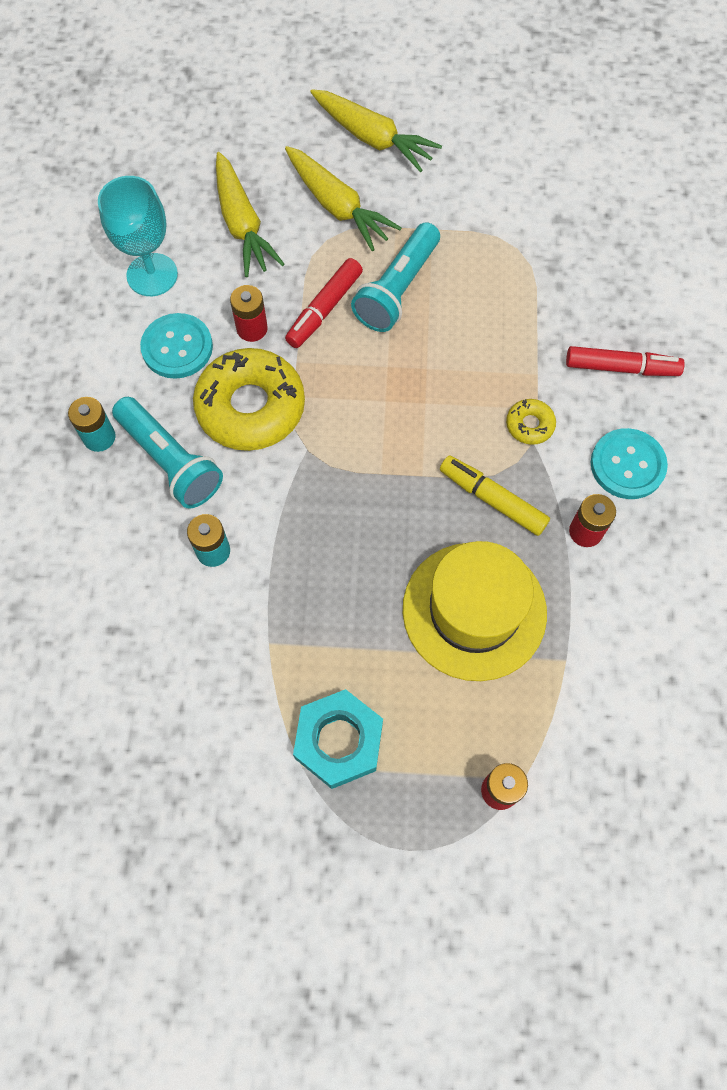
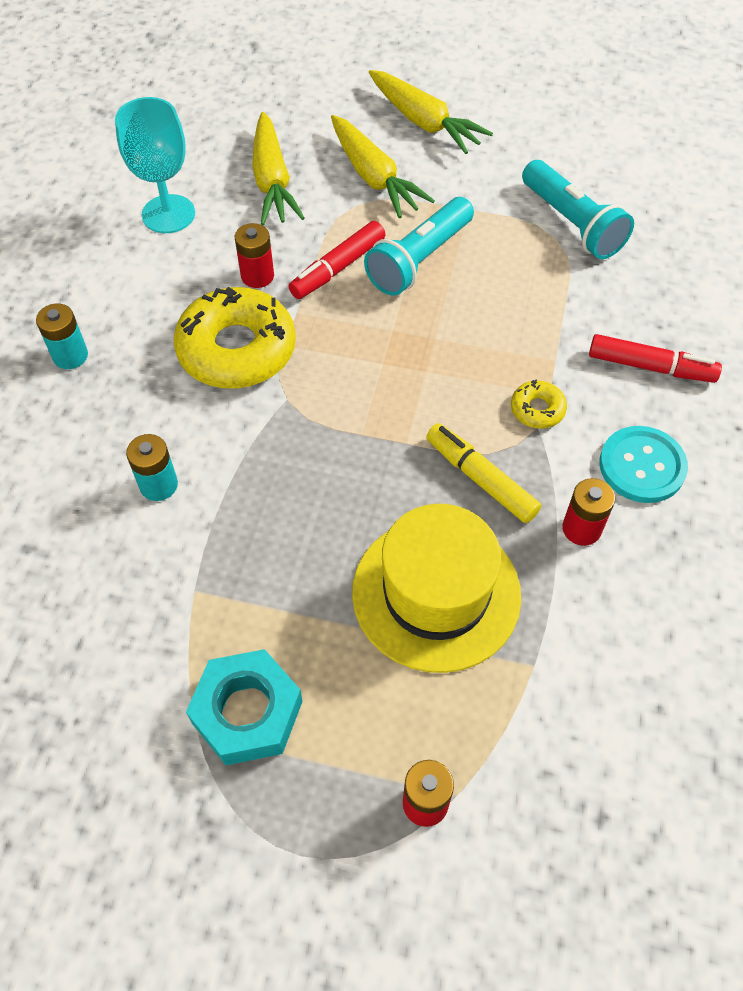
camera: 10 degrees right, 10 degrees down
turquoise flashlight [112,397,223,509] -> turquoise flashlight moved to [522,160,634,259]
turquoise button [140,313,213,379] -> none

